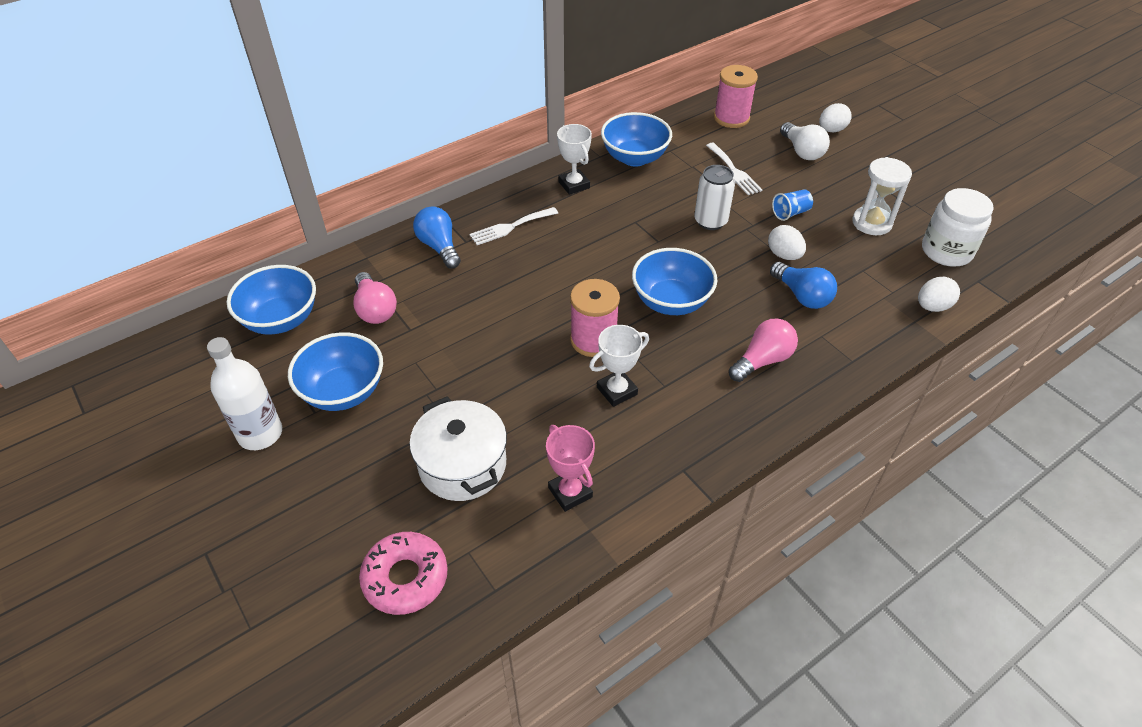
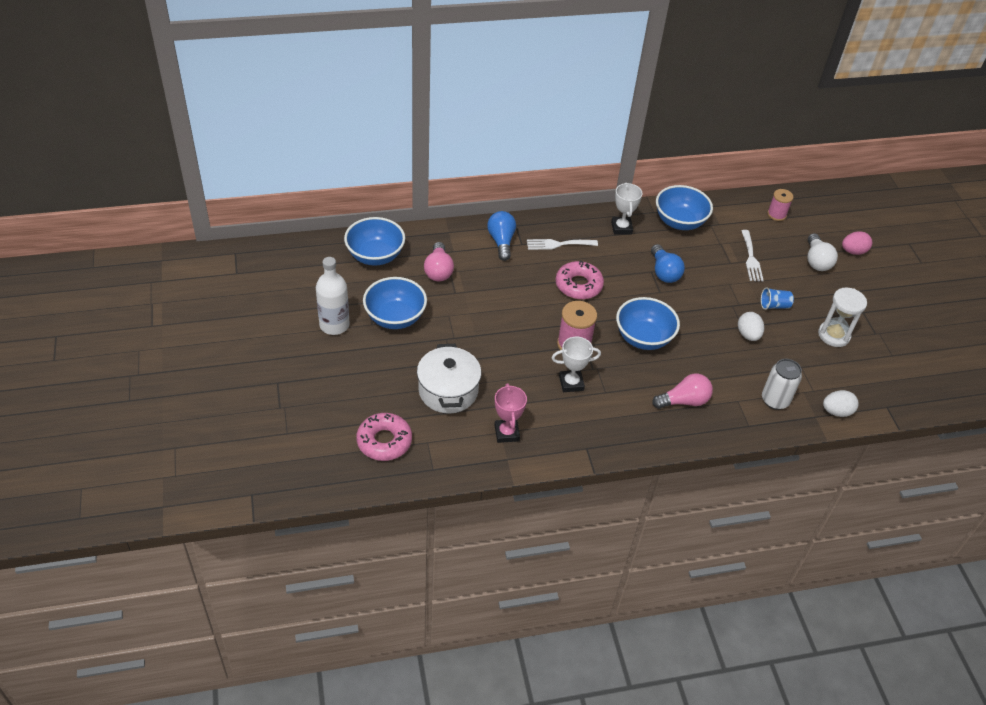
camera: 20 degrees right, 0 degrees up
white can [694,165,735,230] -> white can moved to [762,359,802,410]
pink spool [714,65,758,128] -> pink spool [767,189,793,221], size x0.64
blue light bulb [770,262,837,309] -> blue light bulb moved to [651,244,685,283]
white egg [819,103,852,132] -> pink egg [842,231,872,255]
white jar [922,188,994,267] -> none
none -> pink donut [556,261,604,299]

